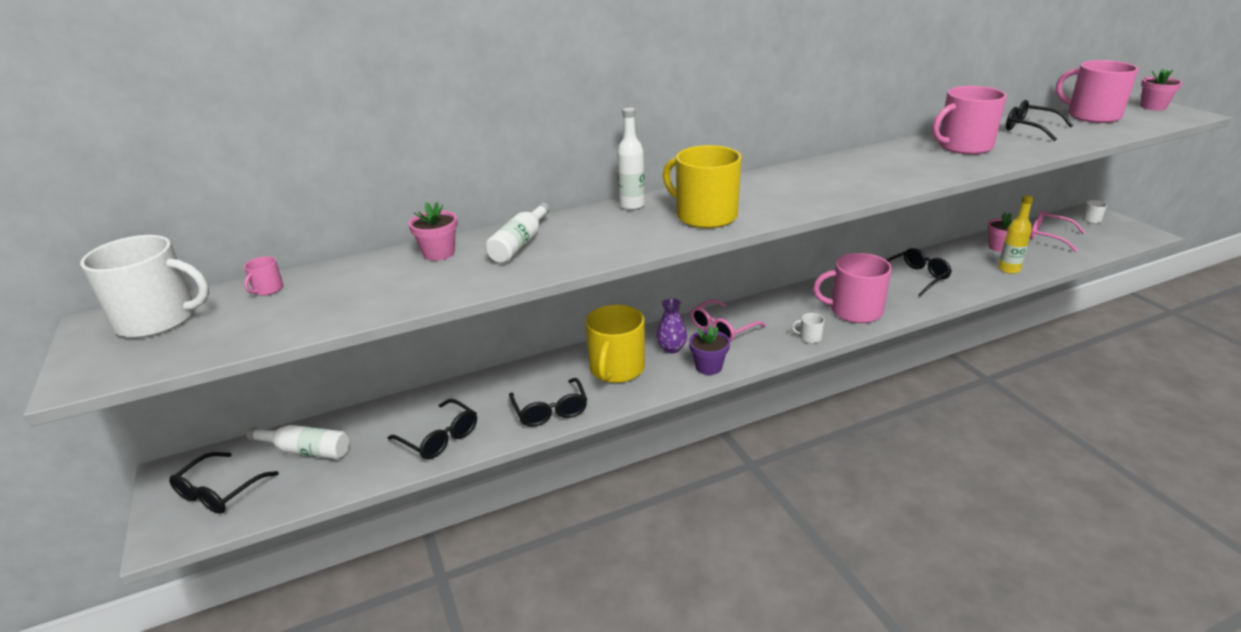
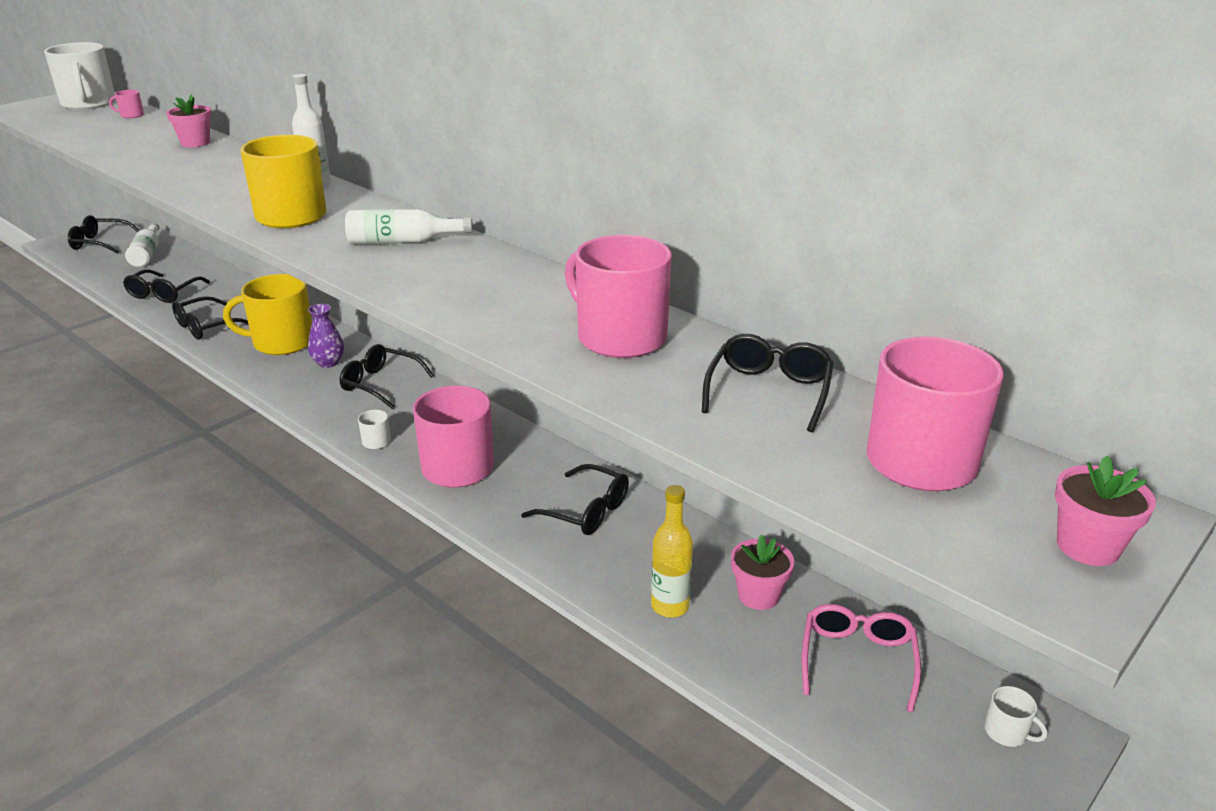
camera: 65 degrees right, 0 degrees up
white bottle [485,203,550,263] -> white bottle moved to [345,209,473,243]
purple flower pot [689,325,730,375] -> none
pink glasses [691,299,766,342] -> black glasses [339,344,434,409]

